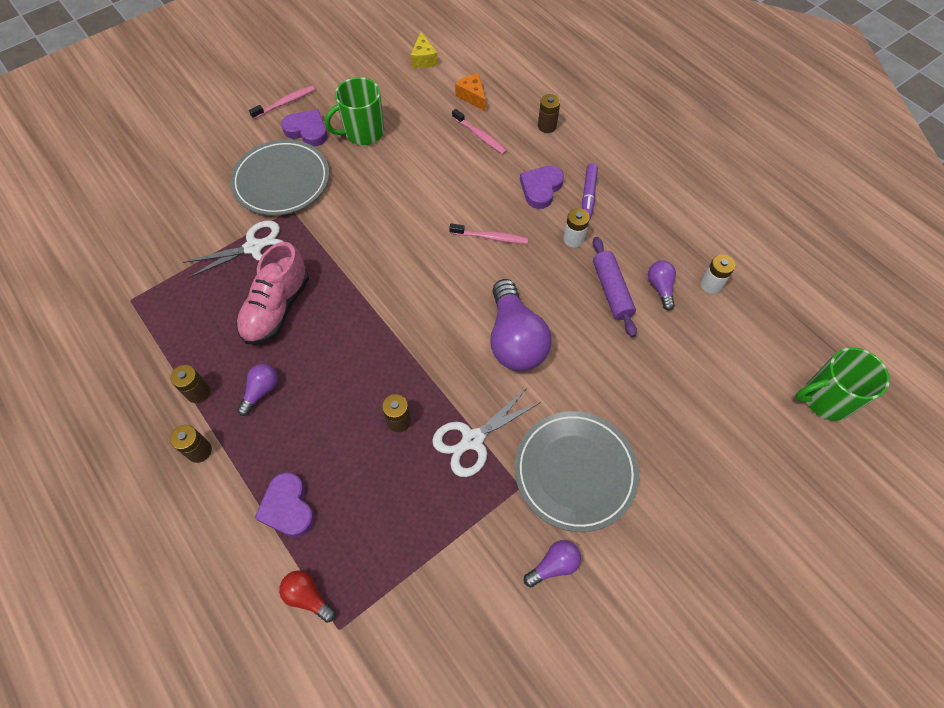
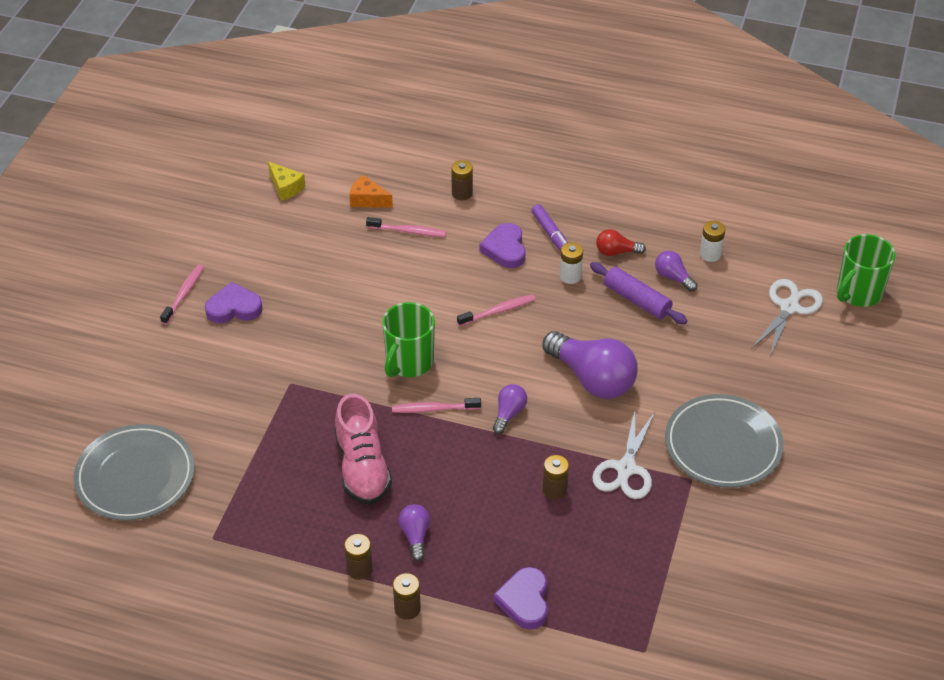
camera: 35 degrees left, 15 degrees down
white scissors [183,220,284,278] -> white scissors moved to [752,279,823,356]
grey plate [230,139,329,216] -> grey plate moved to [73,424,195,521]
purple heart [255,472,315,537] -> purple heart turned 60 degrees clockwise [493,567,548,630]
red light bulb [279,570,336,623] -> red light bulb moved to [596,229,646,256]
green mug [325,77,384,145] -> green mug moved to [382,302,435,377]
purple light bulb [524,540,581,587] -> purple light bulb moved to [493,384,527,434]
none -> pink toothbrush [392,398,481,413]

